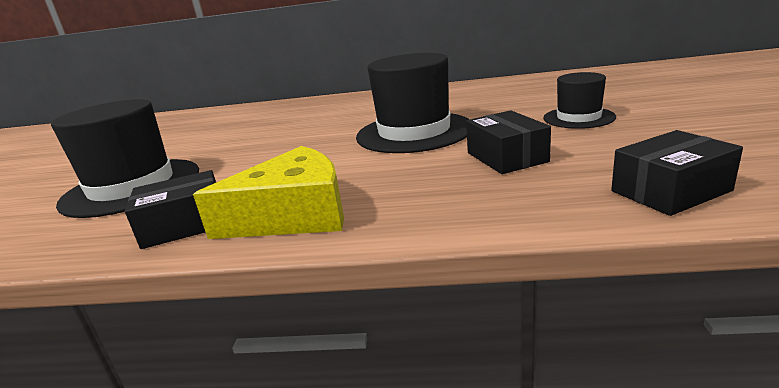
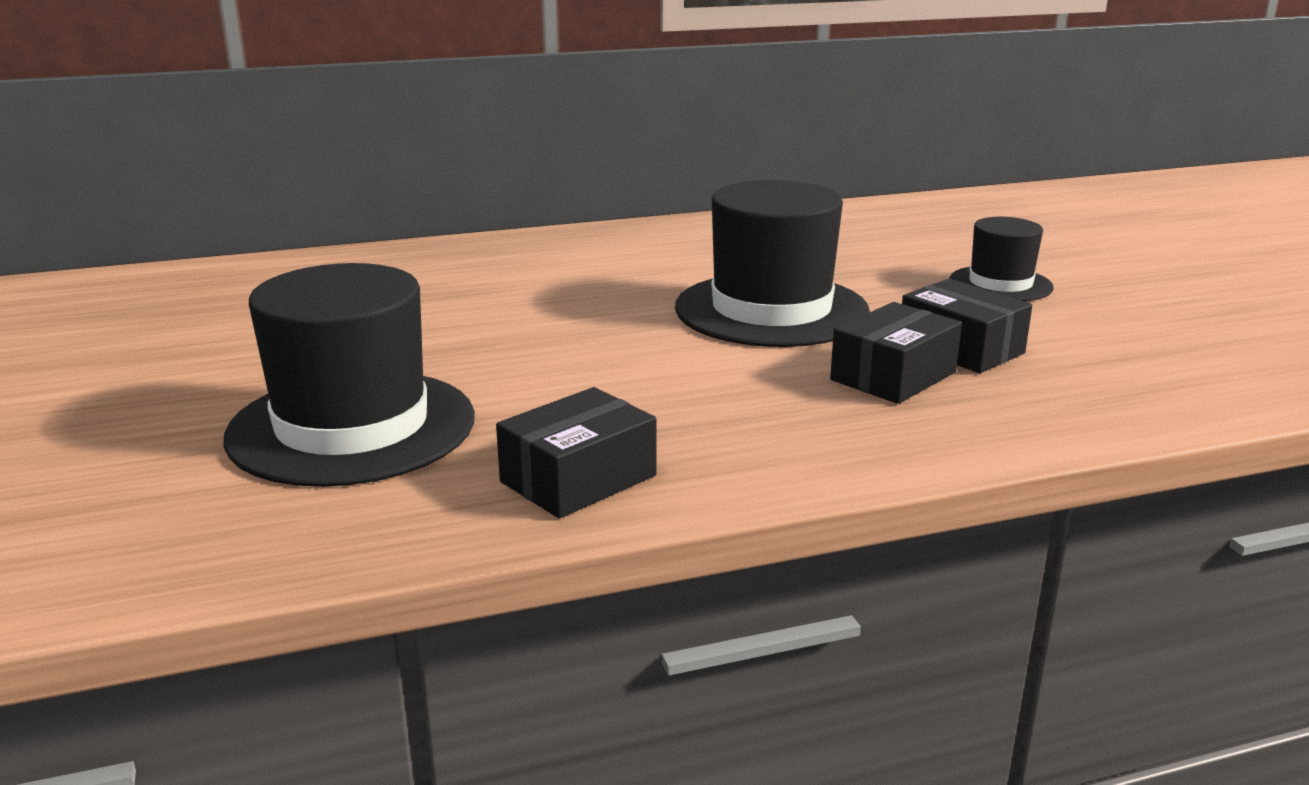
camera: 25 degrees left, 0 degrees up
yellow cheese [193,146,344,239] -> none
black box [611,130,743,216] -> black box moved to [830,302,962,404]

